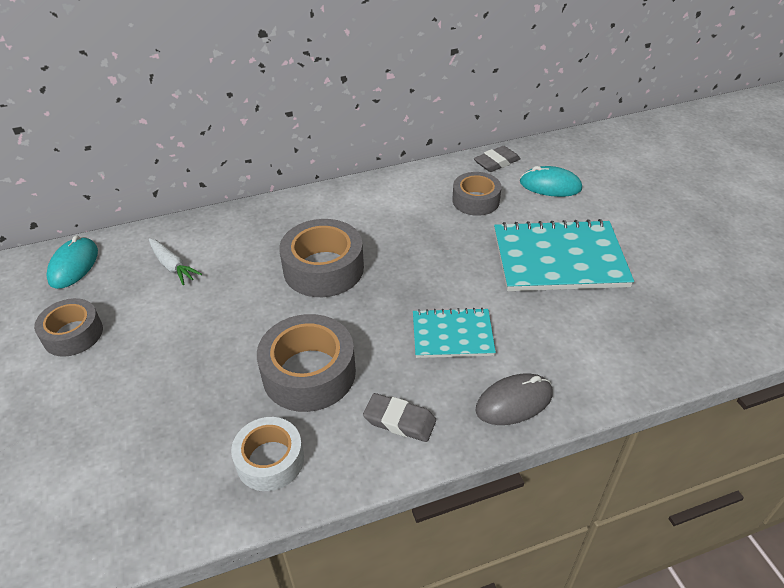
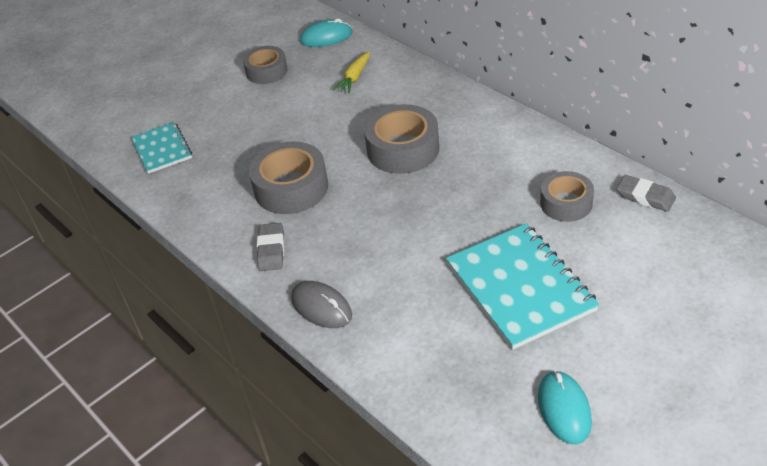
camera: 70 degrees right, 0 degrees up
white carrot [149,238,202,285] -> yellow carrot [333,51,370,93]
white tape [231,417,304,491] -> none
turquoise notebook [413,308,496,358] -> turquoise notebook moved to [131,122,192,174]
turquoise mouse [520,166,582,197] -> turquoise mouse moved to [538,370,592,444]

